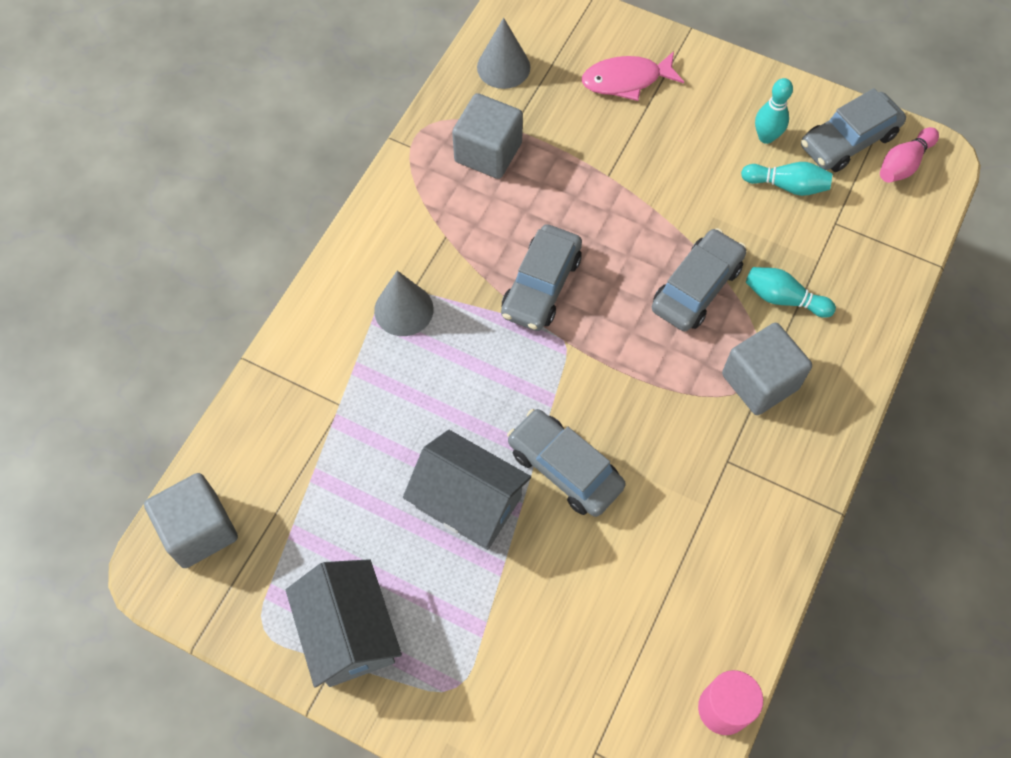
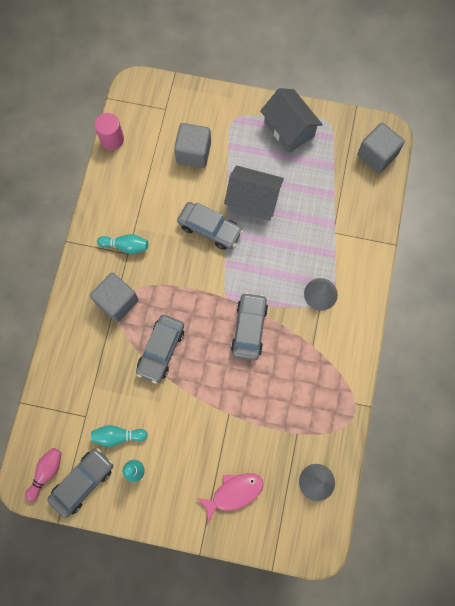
camera: 165 degrees right, 10 degrees up
grey cube [452,93,523,179] -> grey cube moved to [174,123,211,168]
turquoise bowling pin [746,267,836,318] -> turquoise bowling pin moved to [97,234,148,254]

